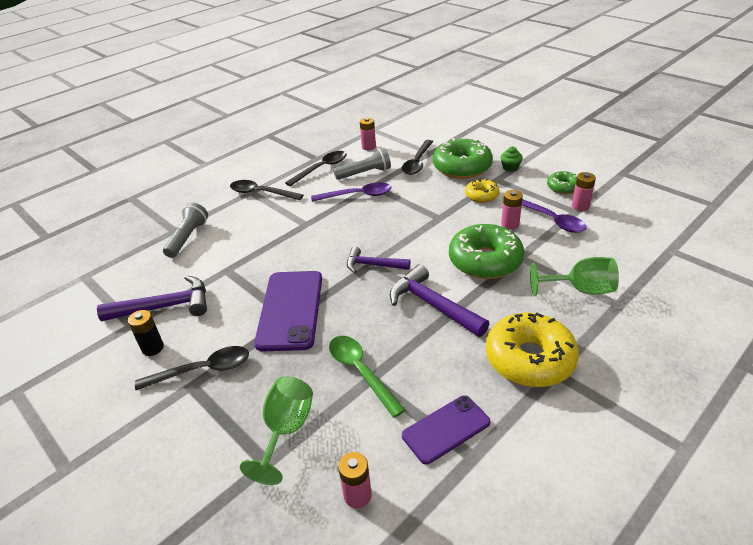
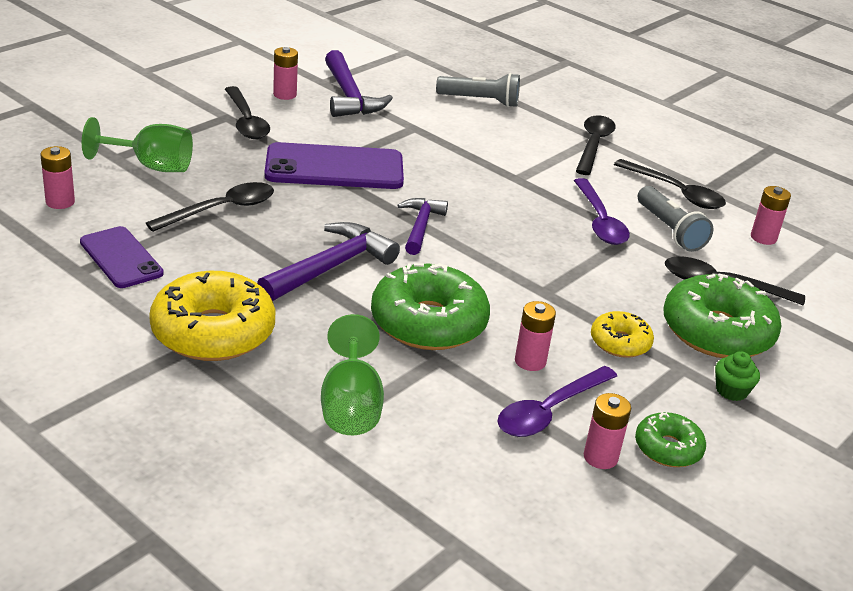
camera: 80 degrees right, 5 degrees down
black battery [128,310,164,356] -> pink battery [273,47,298,100]
green spoon [329,336,405,418] -> black spoon [146,182,274,232]

